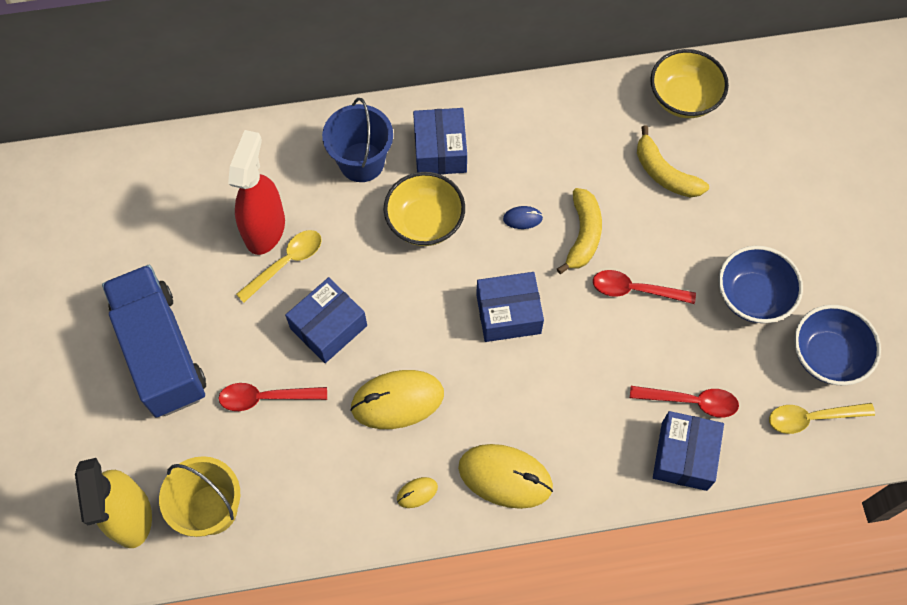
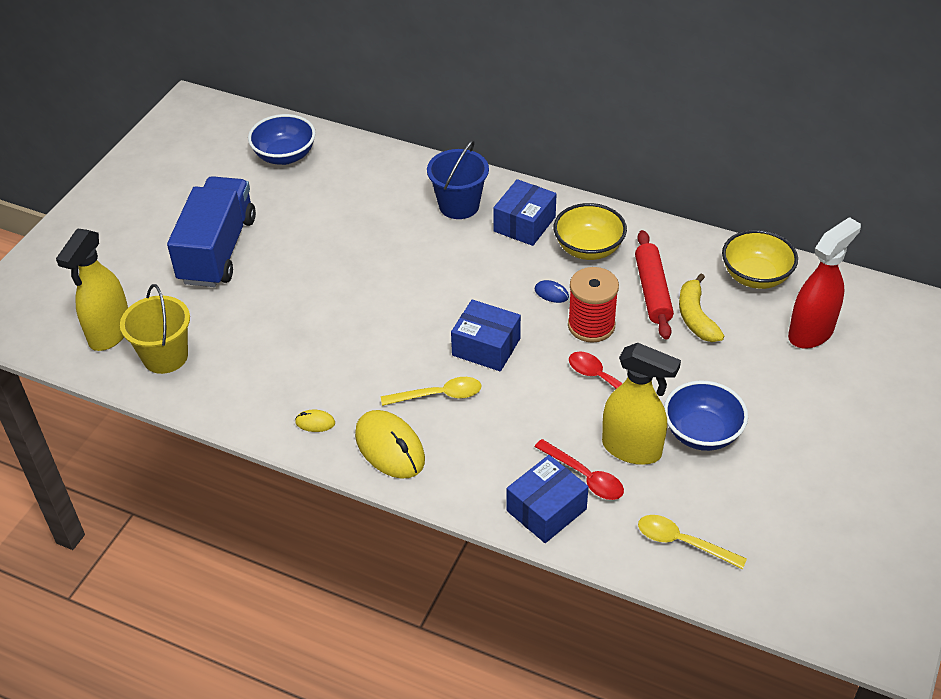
camera: 35 degrees right, 20 degrees down
red spoon [218,383,327,411] -> none
red spray bottle [228,130,285,255] -> red spray bottle moved to [788,217,861,349]
yellow spoon [236,230,322,303] -> yellow spoon moved to [381,377,481,406]
blue box [285,277,367,363] -> none
yellow mouse [350,370,444,429] -> none
yellow bowl [384,172,465,246] -> yellow bowl moved to [553,203,627,260]
yellow banana [557,188,602,274] -> red spool [568,267,619,343]
blue bowl [794,305,881,386] -> blue bowl moved to [248,114,316,165]
none -> yellow spray bottle [602,343,681,465]
none -> red rolling pin [635,230,674,340]

